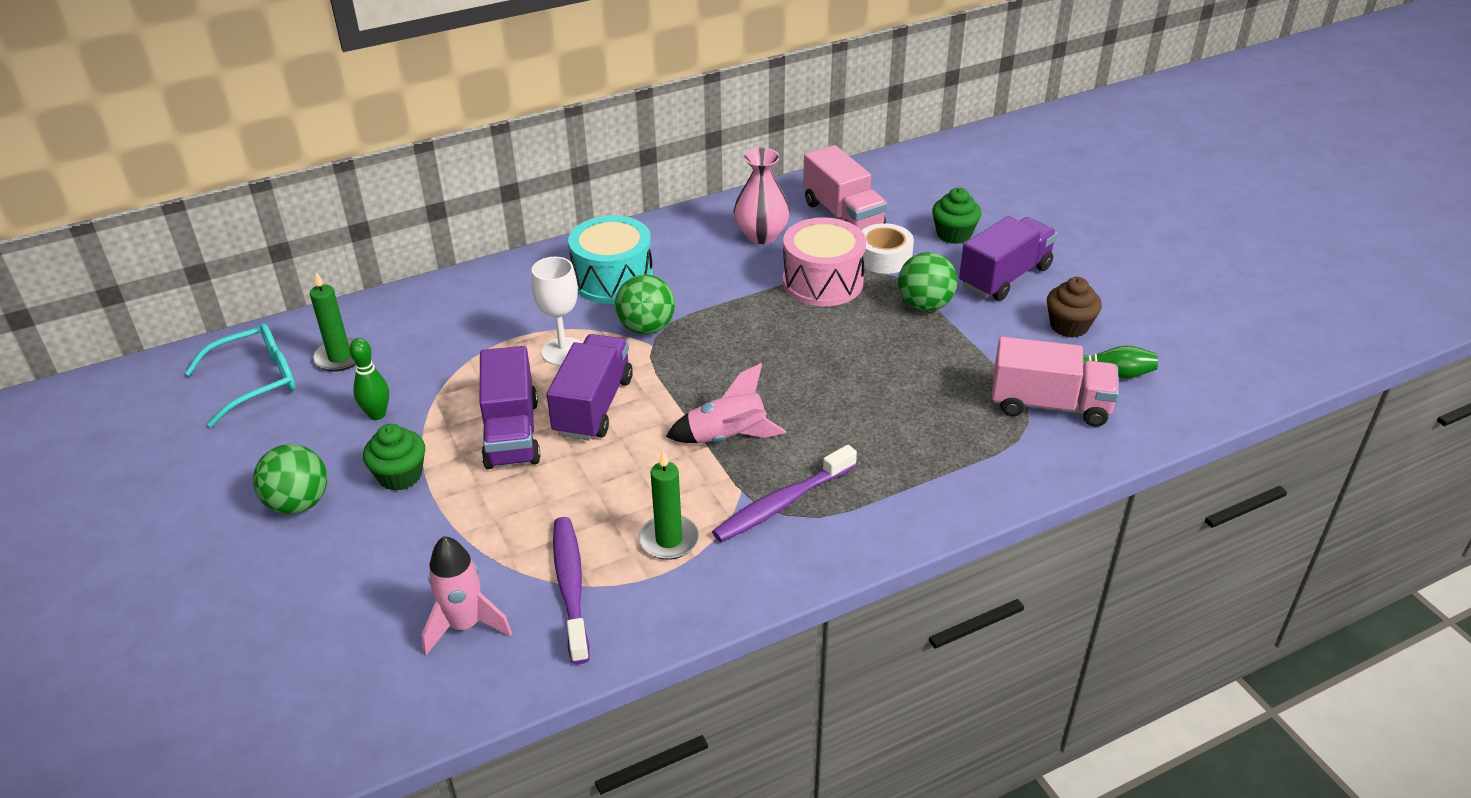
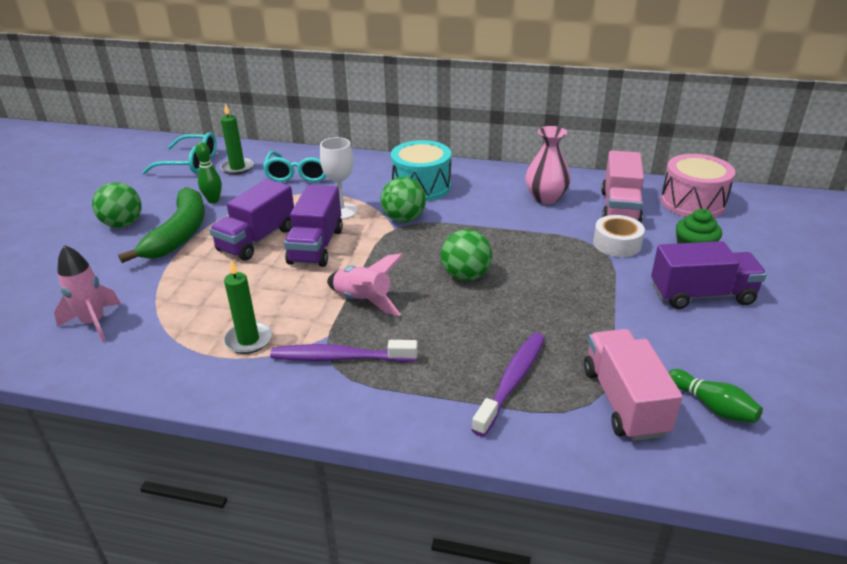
camera: 40 degrees right, 5 degrees down
green cupcake [363,424,425,491] -> green banana [118,187,205,263]
purple truck [546,334,633,441] -> purple truck turned 135 degrees clockwise [284,185,343,267]
purple toothbrush [553,517,590,665] -> purple toothbrush moved to [472,333,545,437]
pink drum [783,217,866,306] -> pink drum moved to [661,154,735,217]
green ball [898,252,957,311] -> green ball moved to [441,229,492,281]
pink truck [992,337,1119,427] -> pink truck turned 150 degrees counterclockwise [584,329,683,441]
brown cupcake [1047,277,1102,338] -> none
none -> turquoise glasses [263,151,326,182]

